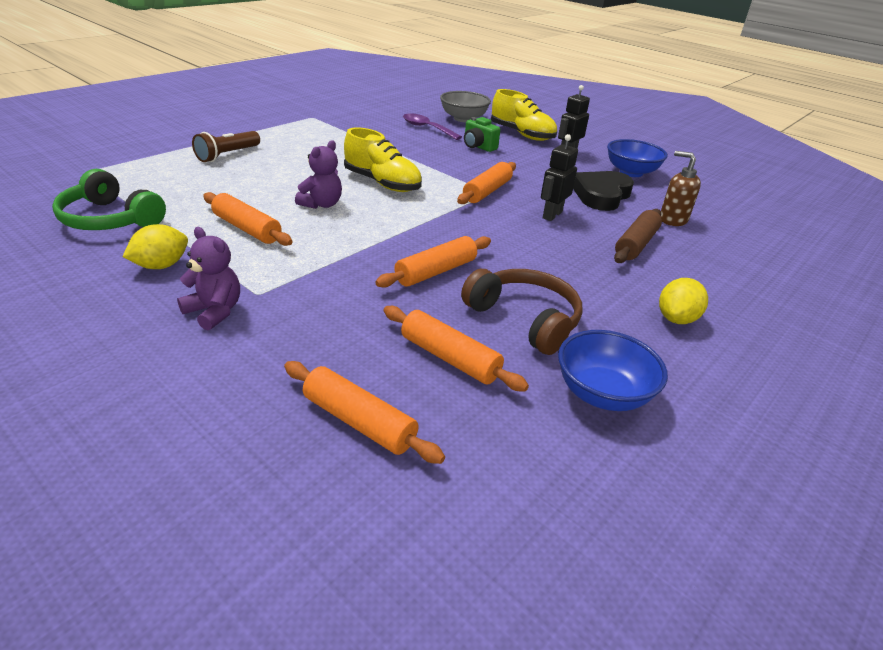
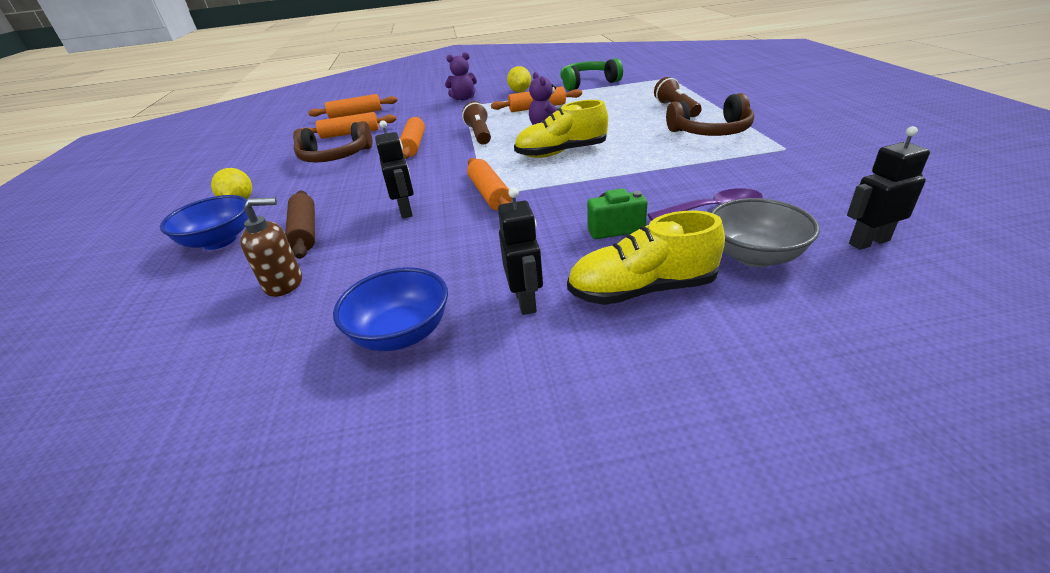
camera: 135 degrees right, 0 degrees up
blue bowl [558,330,668,411] -> blue bowl moved to [160,195,249,250]
black heart [573,171,634,211] -> none
none -> brown flashlight [462,101,491,145]
none -> brown headphones [666,93,754,136]
none -> black robot [847,126,930,250]

